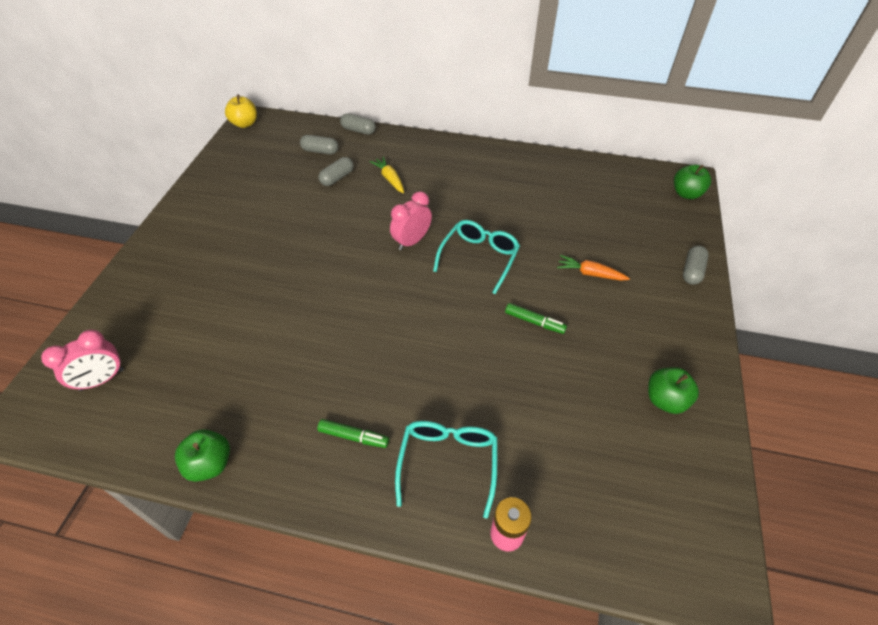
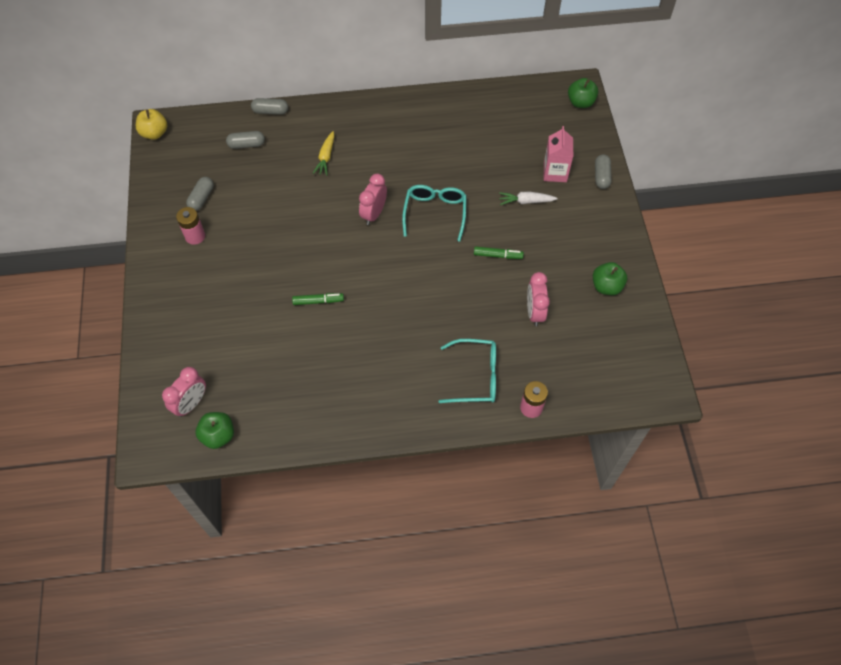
camera: 20 degrees left, 10 degrees up
green apple [175,429,230,482] -> green apple moved to [196,412,234,449]
green marker [317,419,389,448] -> green marker moved to [292,293,344,305]
grey capsule [318,157,354,186] -> grey capsule moved to [186,177,214,211]
yellow carrot [370,156,404,193] -> yellow carrot turned 120 degrees counterclockwise [313,131,334,176]
turquoise glasses [395,421,497,519] -> turquoise glasses turned 105 degrees clockwise [439,339,496,403]
orange carrot [557,255,630,281] -> white carrot [499,192,558,205]
none -> pink battery [176,207,205,245]
none -> pink clock [527,272,550,326]
none -> pink carton [544,126,573,182]

